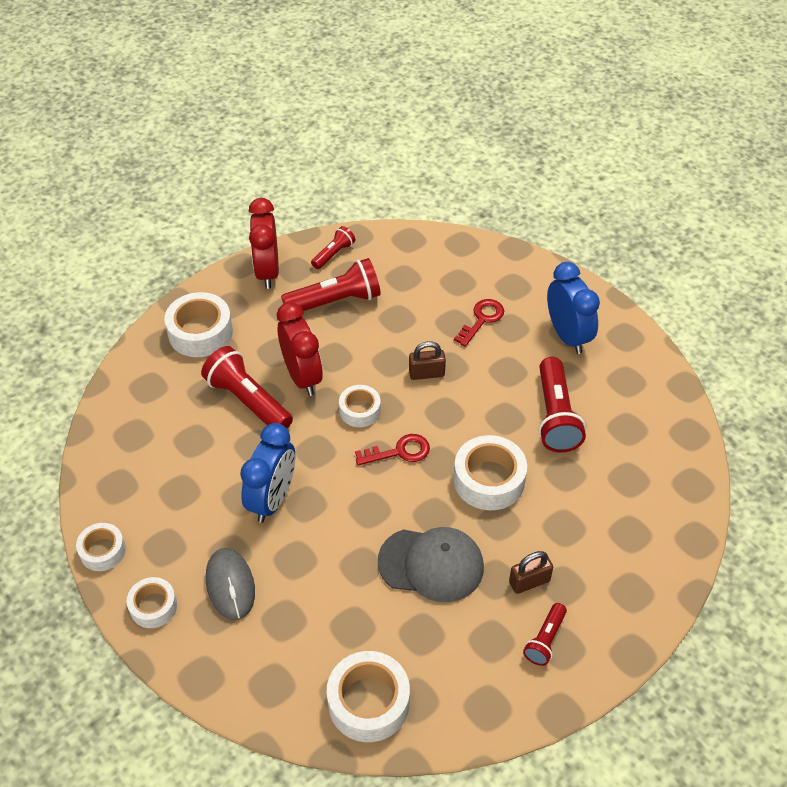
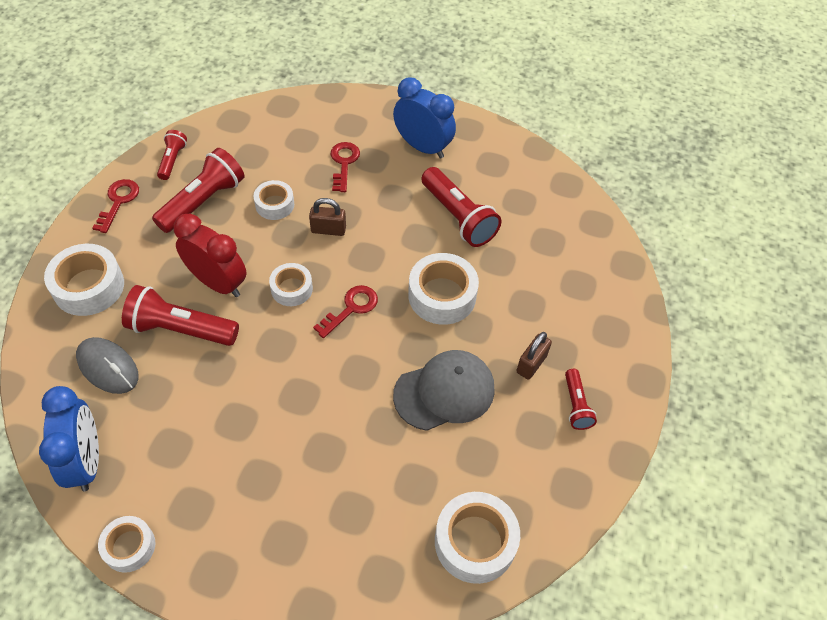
camera: 35 degrees left, 5 degrees up
white tape [127,577,177,628] -> white tape moved to [254,180,294,220]
grey mouse [206,548,255,620] -> grey mouse moved to [76,337,139,394]
blue clock [240,423,295,523] -> blue clock moved to [39,386,99,491]
red clock [249,198,279,289] -> red key [92,179,139,233]
brown padlock [409,341,446,380] -> brown padlock turned 45 degrees clockwise [309,198,346,236]

